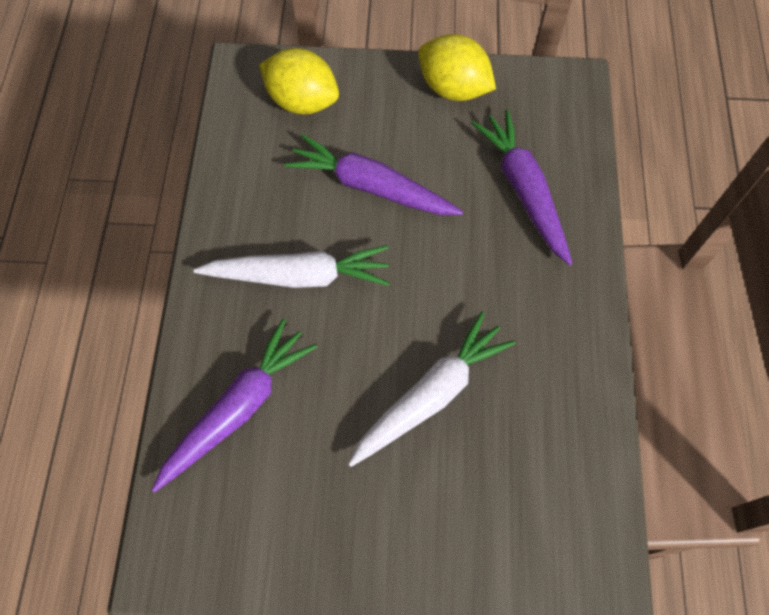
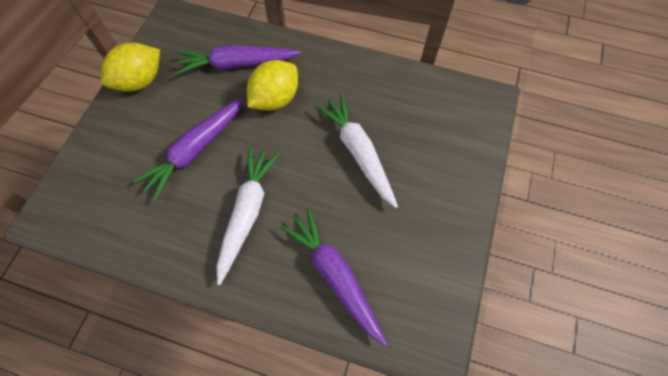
camera: 75 degrees left, 0 degrees up
yellow lemon [259,48,339,114] -> yellow lemon moved to [247,60,298,111]

